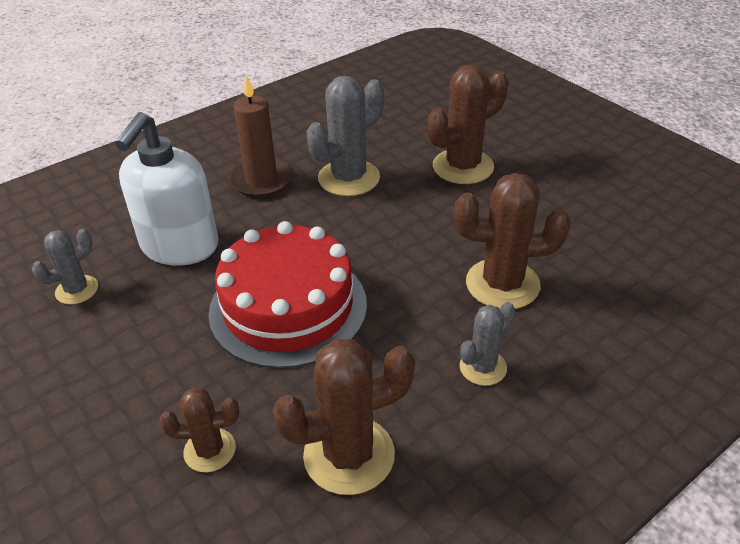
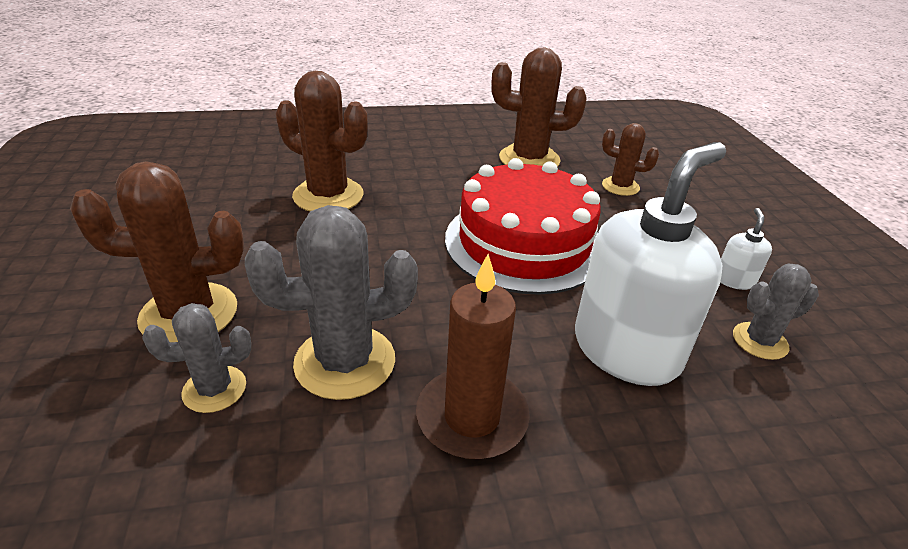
camera: 155 degrees left, 5 degrees down
grey cactus [460,302,515,386] -> grey cactus moved to [142,303,251,413]
none -> white soap dispenser [720,208,772,290]

